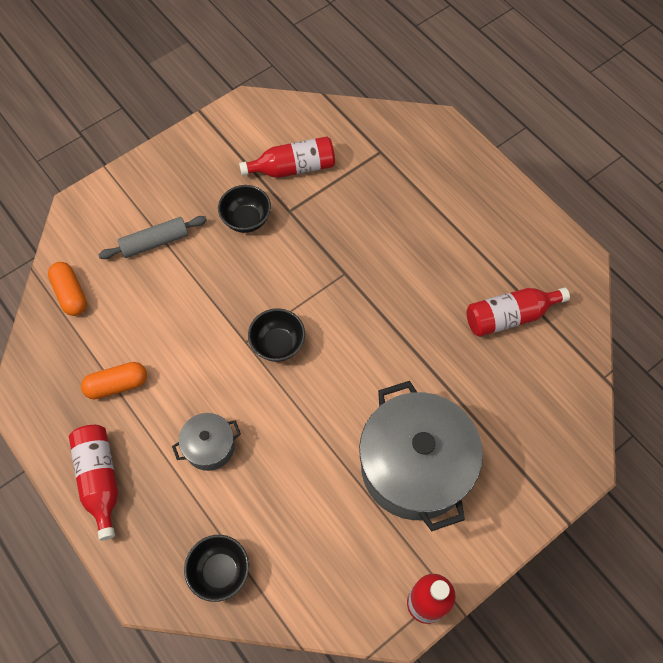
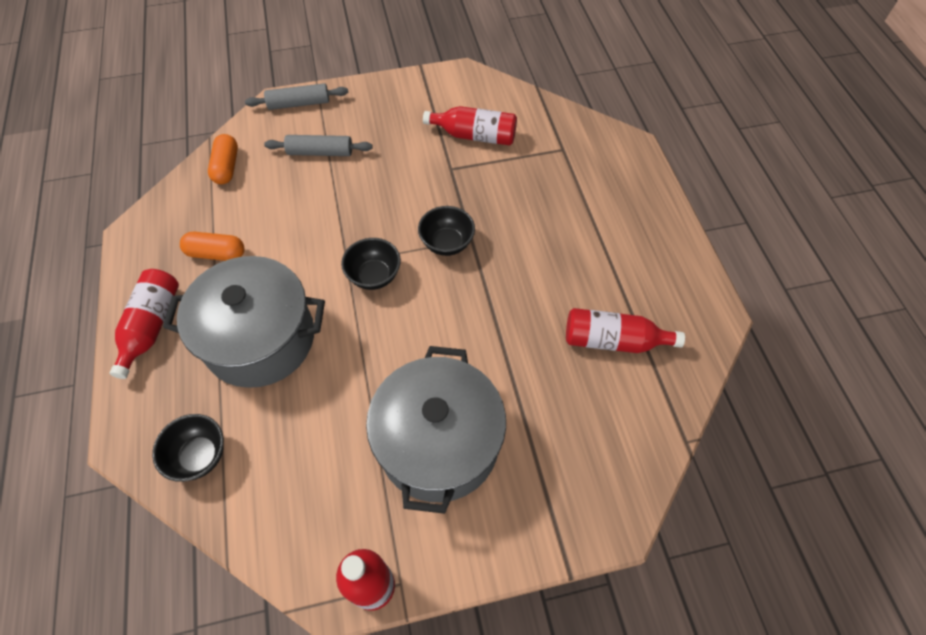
camera: 25 degrees right, 5 degrees down
grey pot [172,413,241,471] -> grey pot [163,256,325,388], size x2.14
black bowl [218,185,271,233] -> black bowl moved to [418,206,475,256]
none -> grey rolling pin [245,83,348,110]

